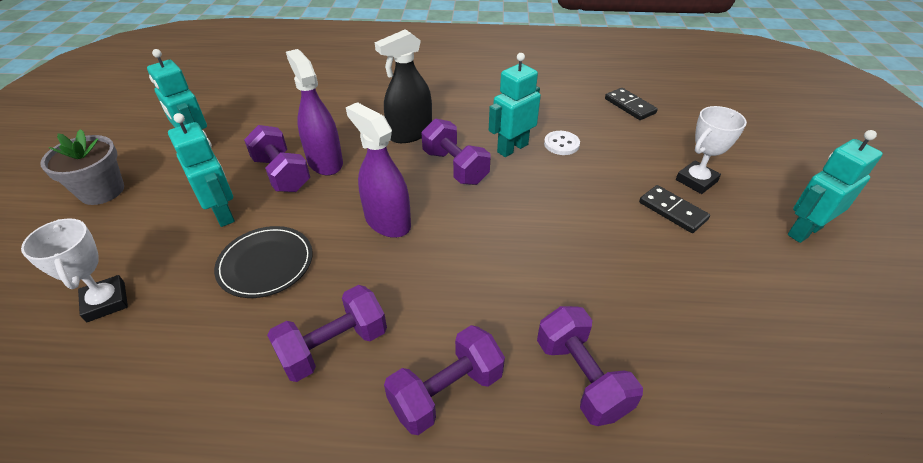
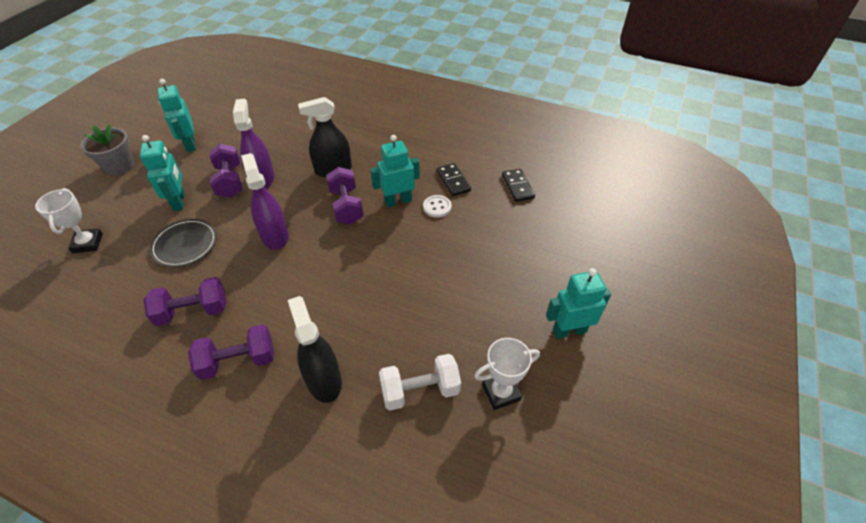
camera: 20 degrees right, 5 degrees up
purple dumbbell [537,306,643,426] -> black spray bottle [288,296,342,403]
black domino [639,185,710,233] -> black domino moved to [437,163,471,196]
white trophy [676,106,747,194] -> white trophy moved to [474,338,540,410]
none -> white dumbbell [379,354,461,411]

